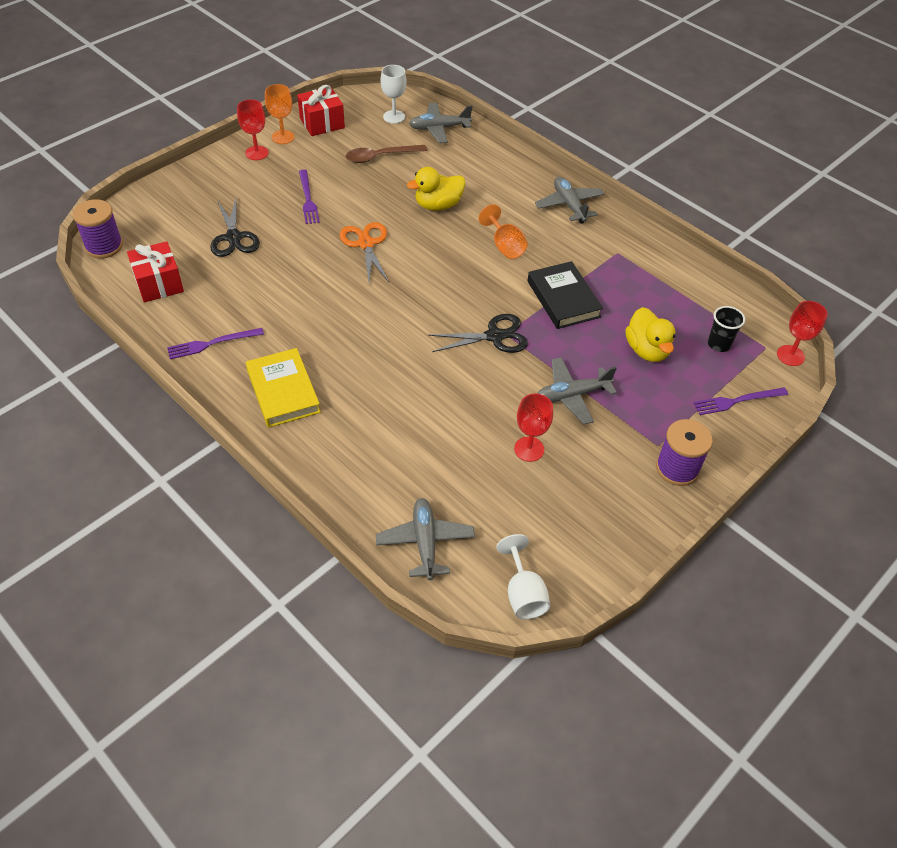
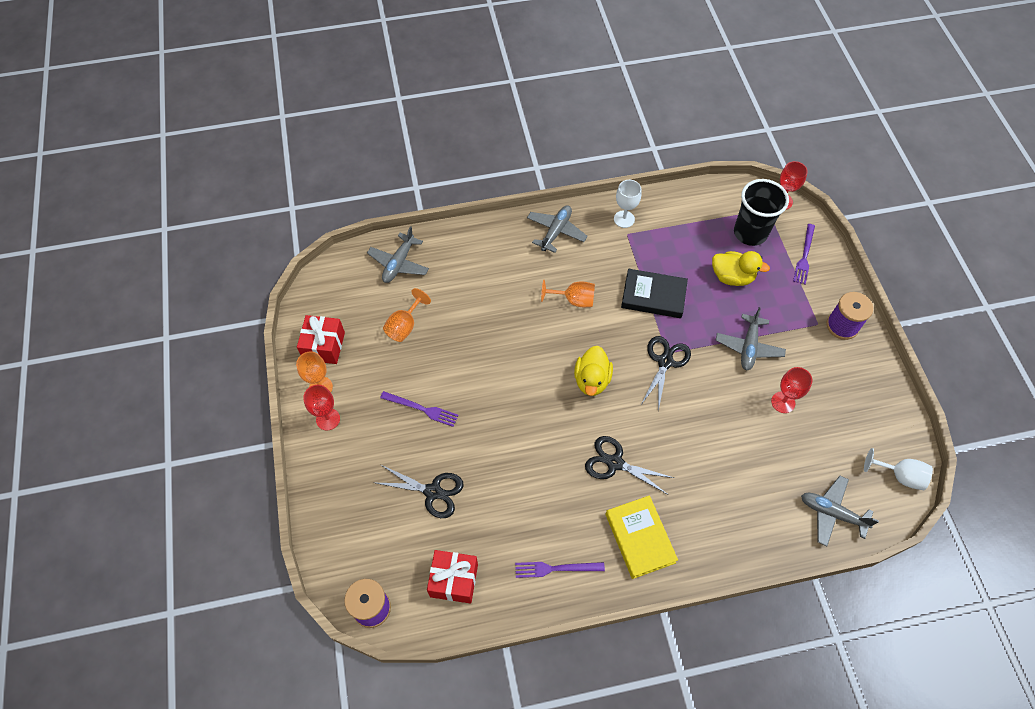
camera: 55 degrees left, 10 degrees up
purple fork [167,328,264,359] -> purple fork turned 75 degrees clockwise [515,562,605,578]
yellow book [246,348,321,428] -> yellow book turned 60 degrees clockwise [606,495,678,579]
orange scissors [340,222,389,282] -> none
brown spoon [346,145,427,163] -> orange goblet [383,288,431,342]
white goblet [381,65,407,124] -> white goblet moved to [614,180,641,228]
yellow duck [407,167,466,210] -> yellow duck moved to [574,346,613,396]
grey plane [535,177,604,224] -> grey plane turned 105 degrees clockwise [527,206,588,253]
black cup [708,306,745,352] -> black cup [734,179,789,246], size x1.87
none -> black scissors [585,436,674,494]

